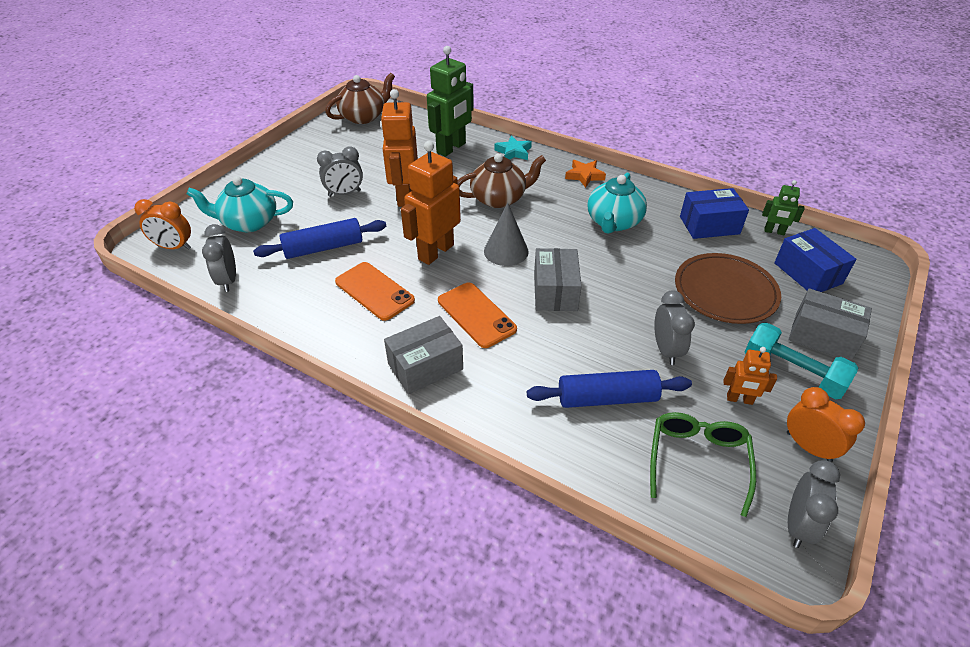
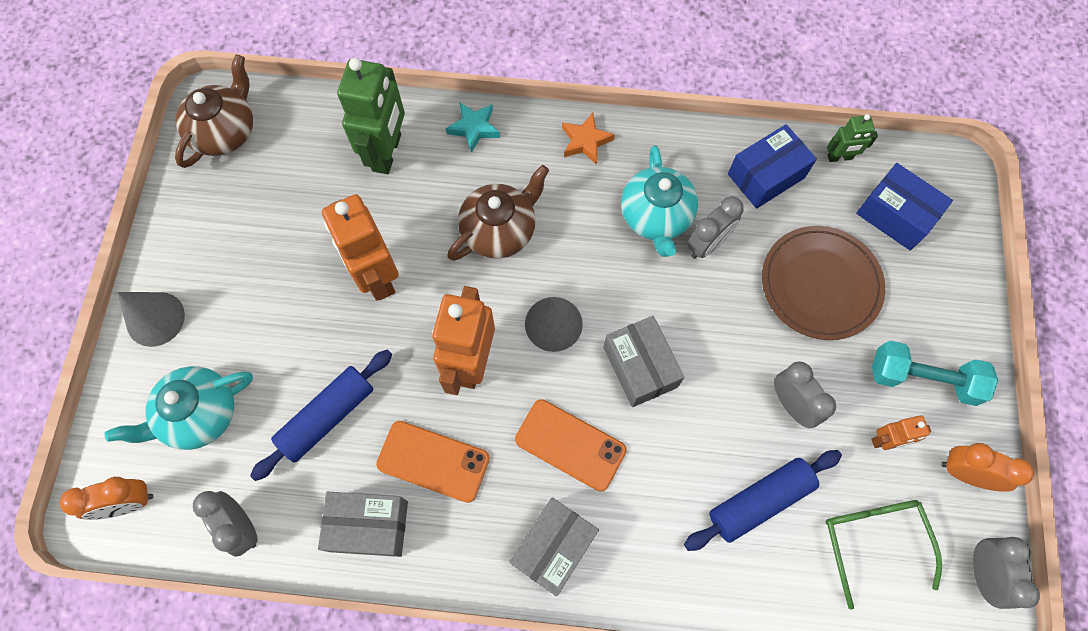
camera: 25 degrees left, 25 degrees up
grey clock [317,147,363,197] -> grey clock moved to [687,196,744,259]
grey box [789,288,872,361] -> grey box moved to [318,491,408,557]
none -> grey cone [117,292,185,347]

